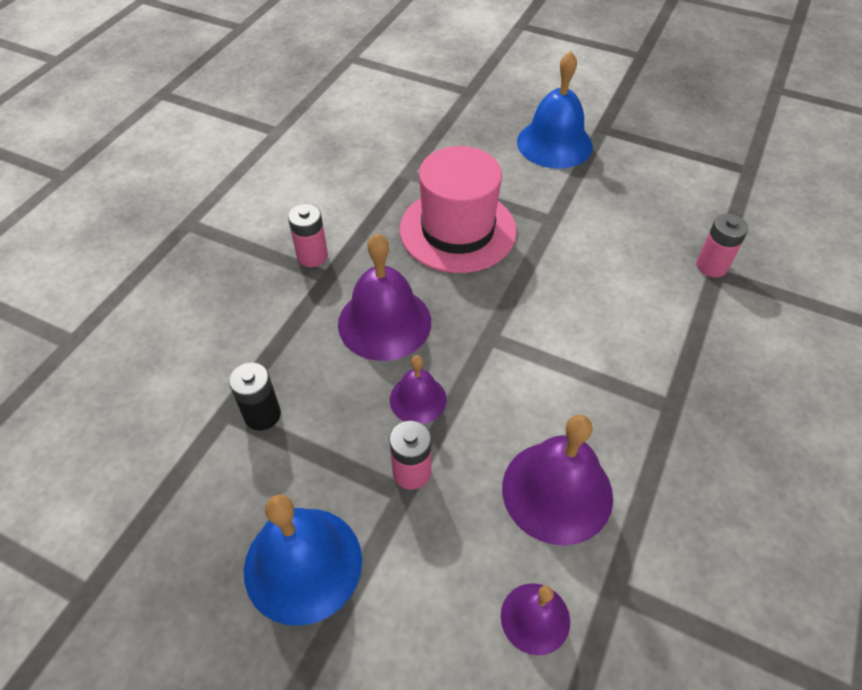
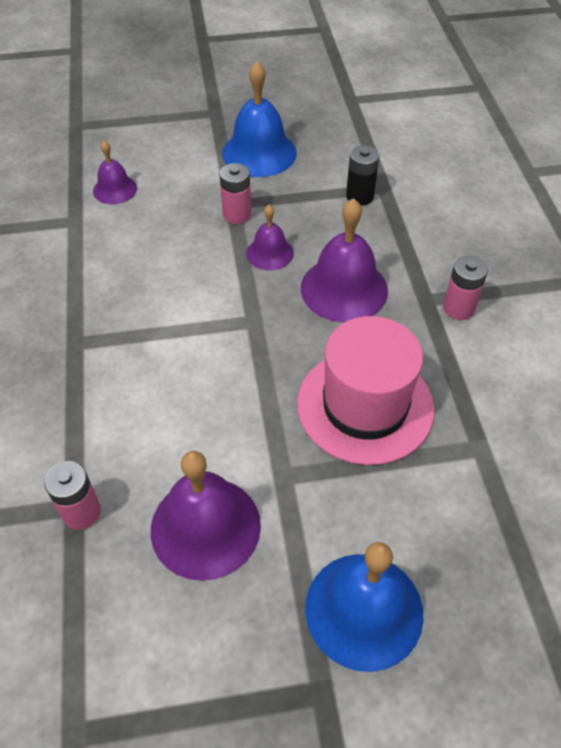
camera: 145 degrees right, 0 degrees up
purple bell [502,414,613,546] -> purple bell moved to [151,451,261,581]

